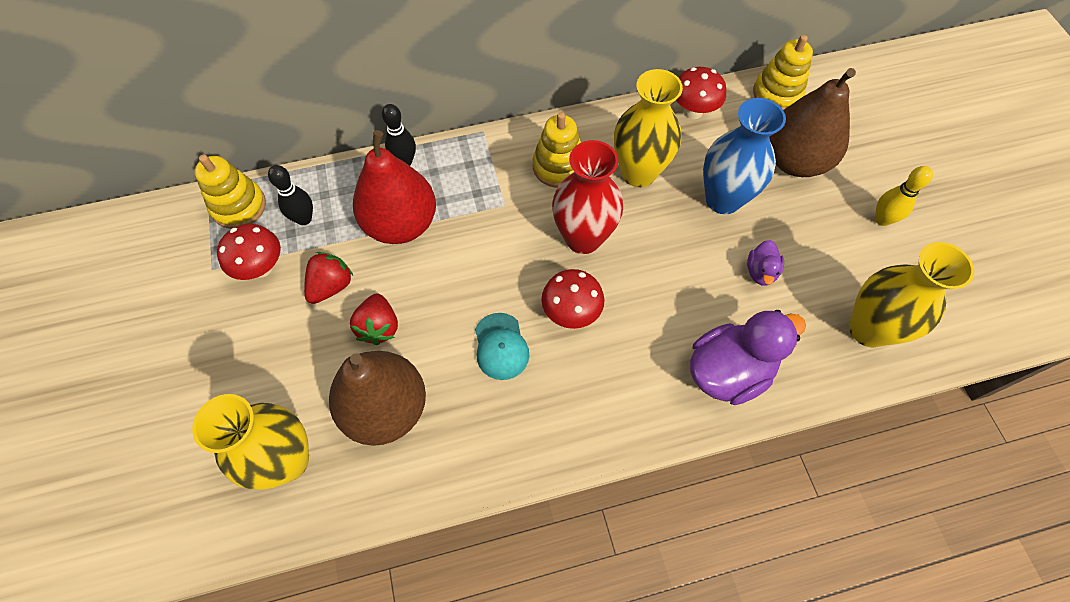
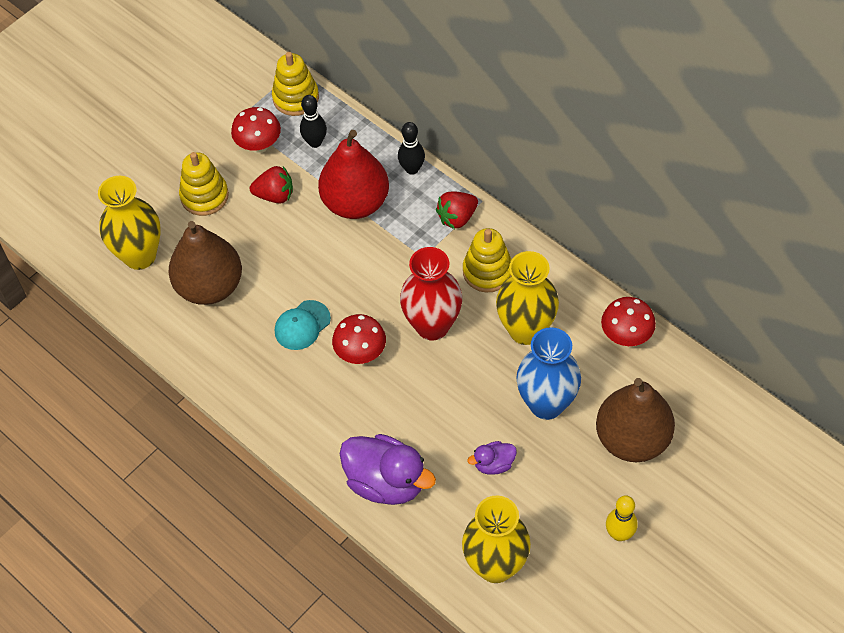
camera: 60 degrees right, 5 degrees down
red strawberry [350,294,398,345] -> red strawberry moved to [436,192,478,229]
yellow stacking toy [753,35,813,110] -> yellow stacking toy moved to [179,152,229,216]

